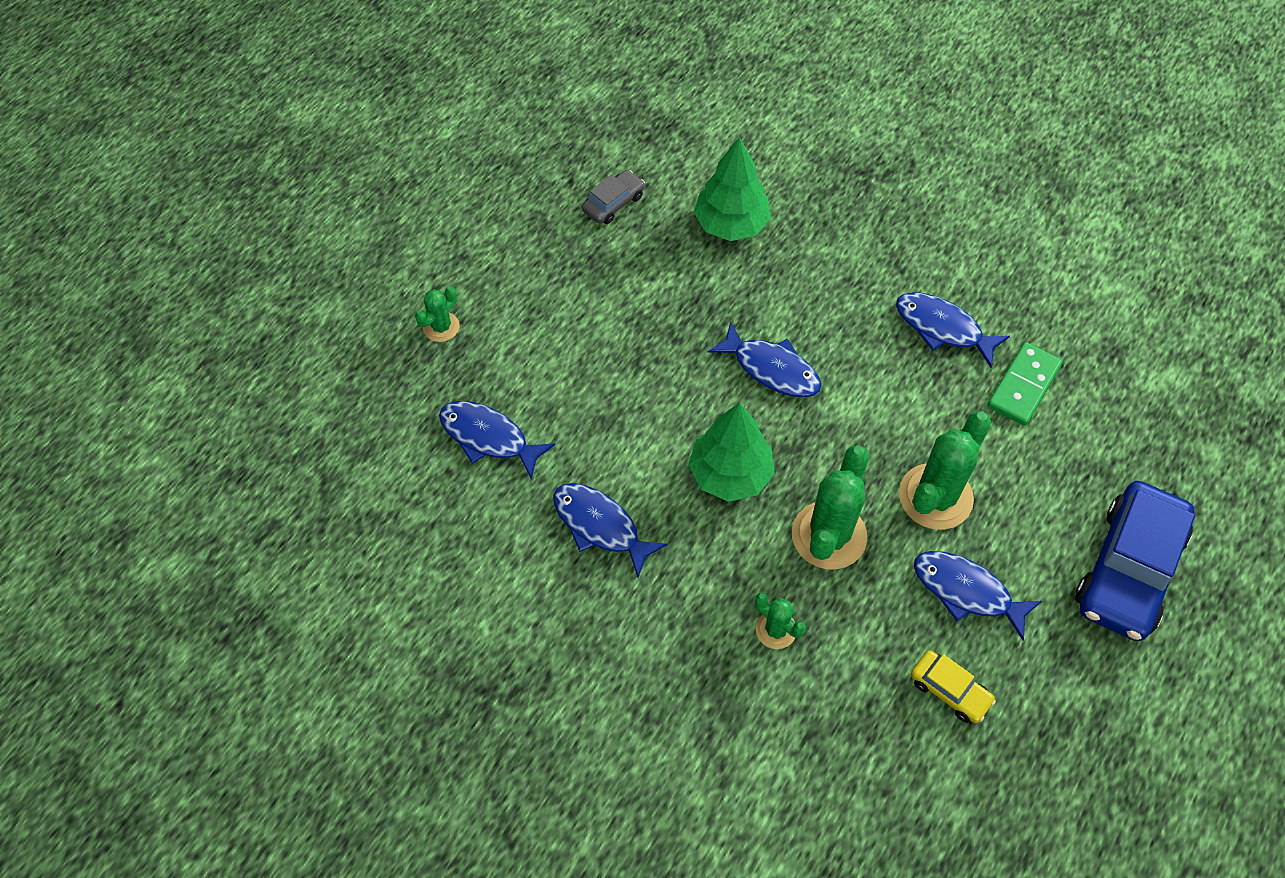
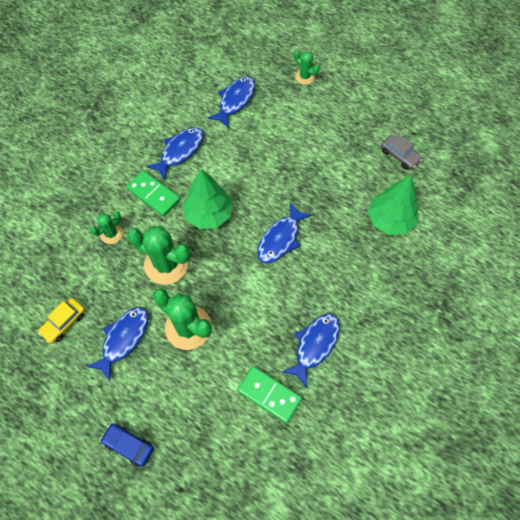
camera: 90 degrees right, 5 degrees up
blue car [1075,481,1195,641] -> blue car [100,423,154,467], size x0.48
none -> green domino [126,171,180,216]

